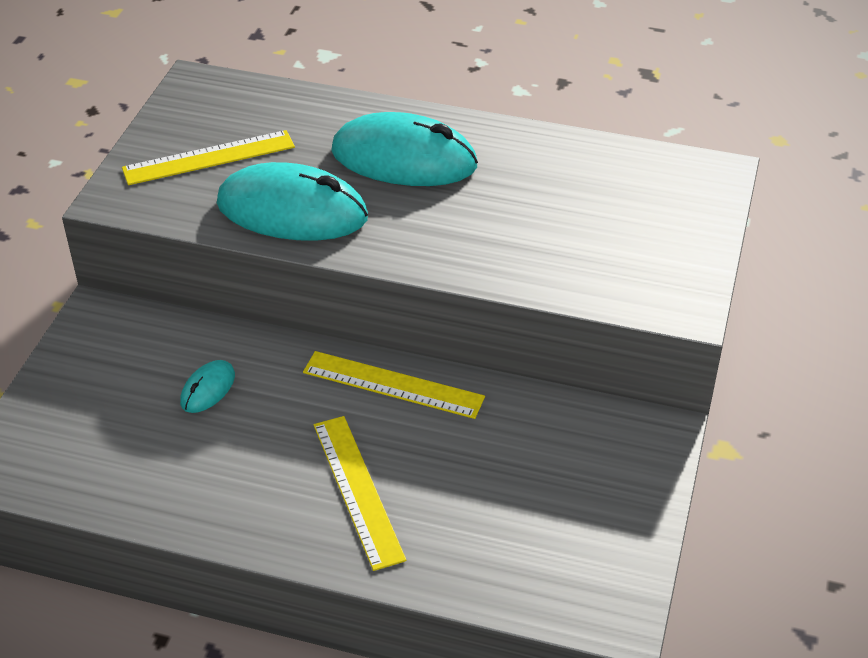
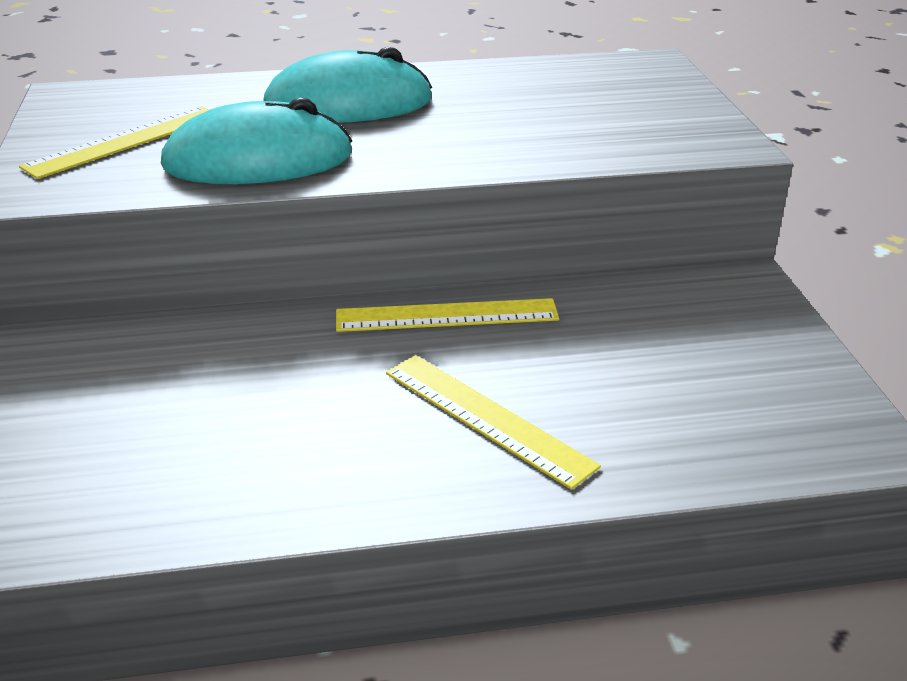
camera: 25 degrees left, 10 degrees down
turquoise mouse [180,360,235,413] -> none

